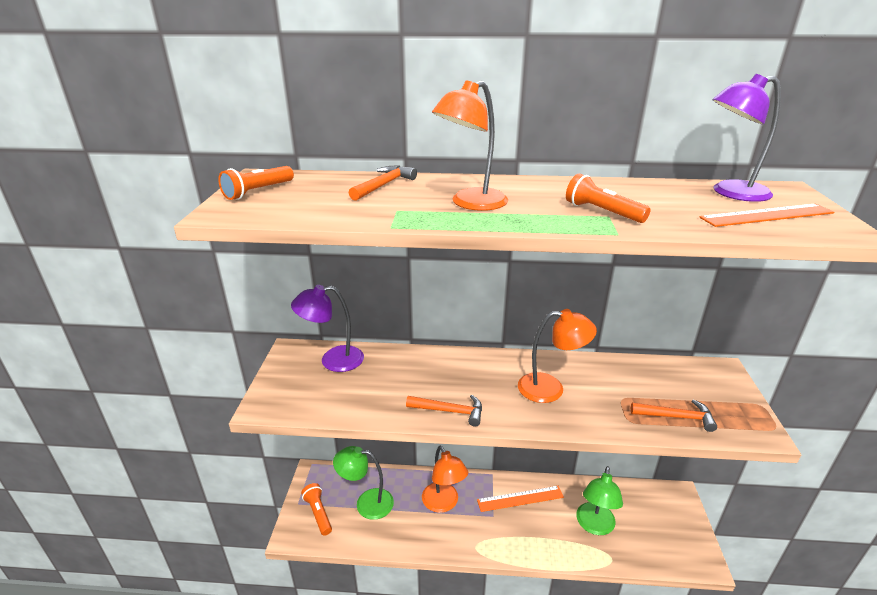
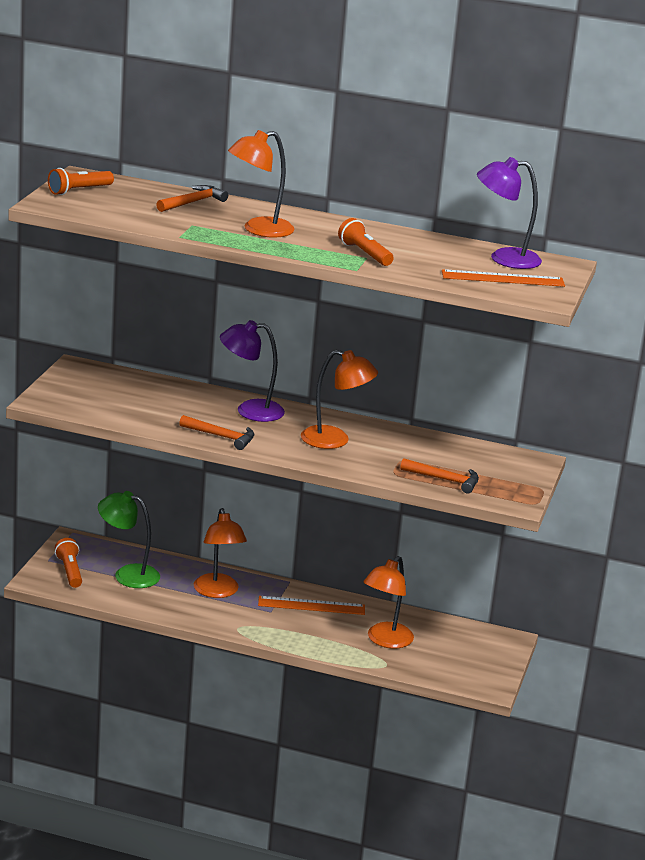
camera: 10 degrees right, 5 degrees down
purple lamp [291,285,364,372] -> purple lamp moved to [220,320,285,422]
green lamp [576,466,623,535] -> orange lamp [363,556,414,648]

